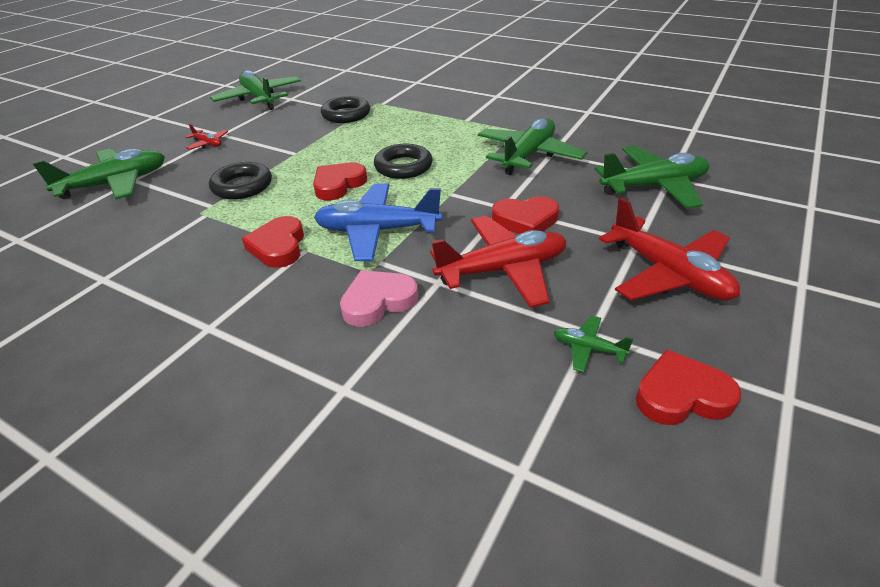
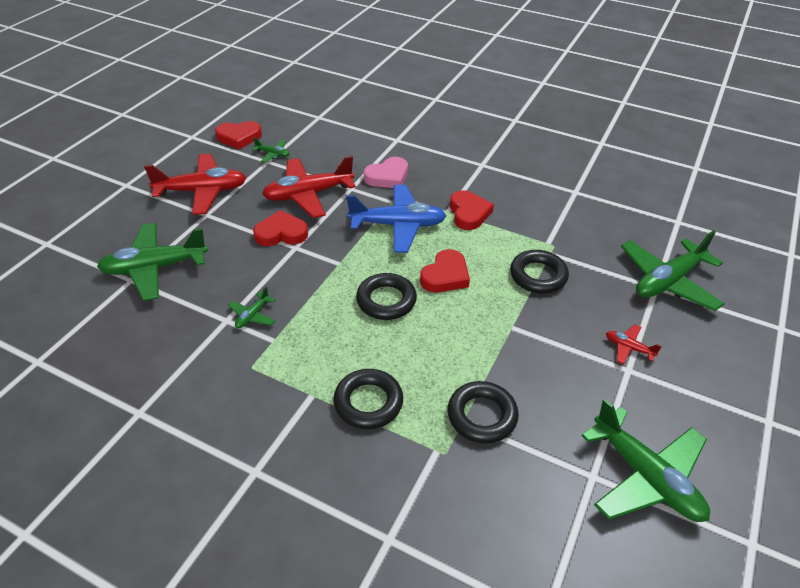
camera: 175 degrees right, 5 degrees up
green plane [478,118,587,175] -> green plane [228,287,276,328], size x0.45
red plane [599,198,740,301] -> red plane turned 120 degrees clockwise [144,154,246,215]
none -> black ring [333,369,403,429]

